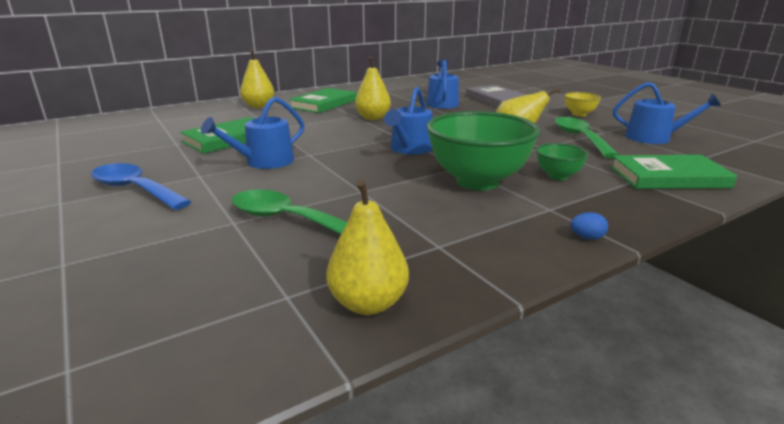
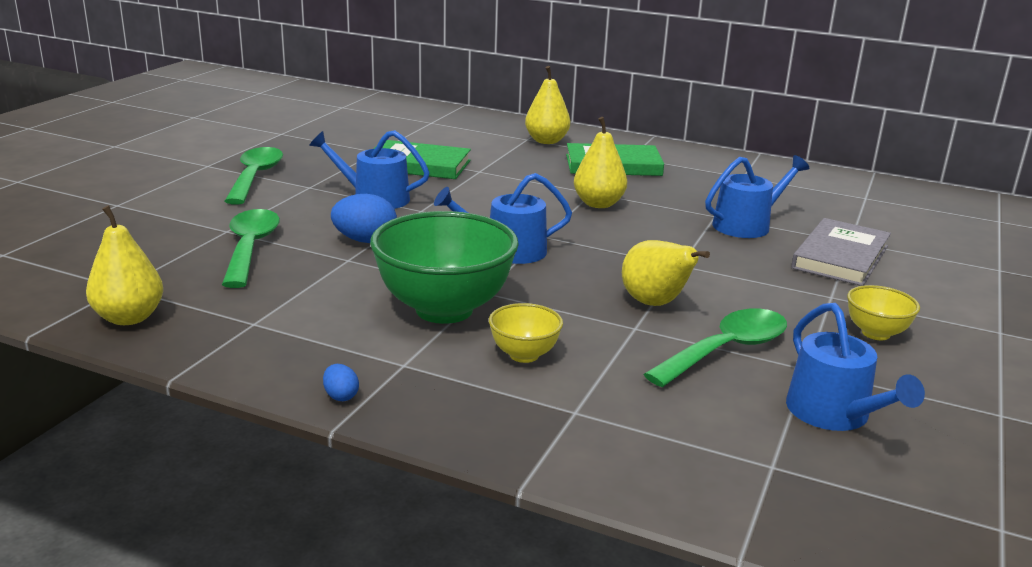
camera: 55 degrees right, 0 degrees up
blue spoon [91,163,192,210] -> green spoon [225,147,283,205]
green bowl [536,143,589,180] -> yellow bowl [489,303,563,363]
green book [610,155,737,189] -> none
none -> blue egg [331,194,397,243]

